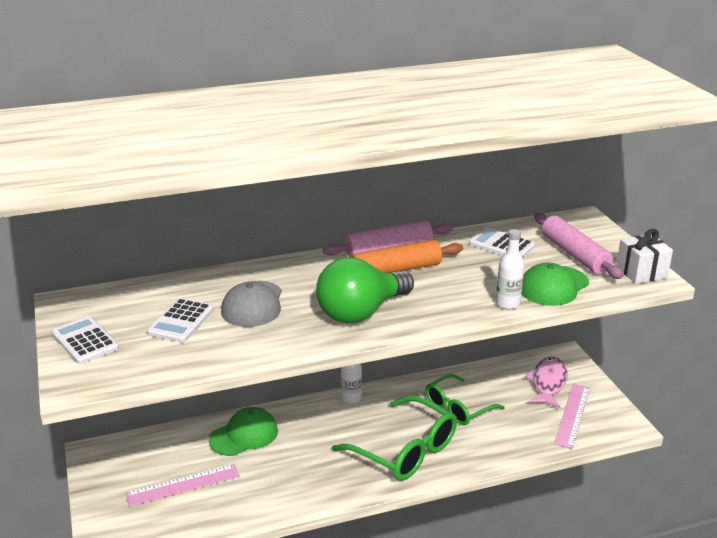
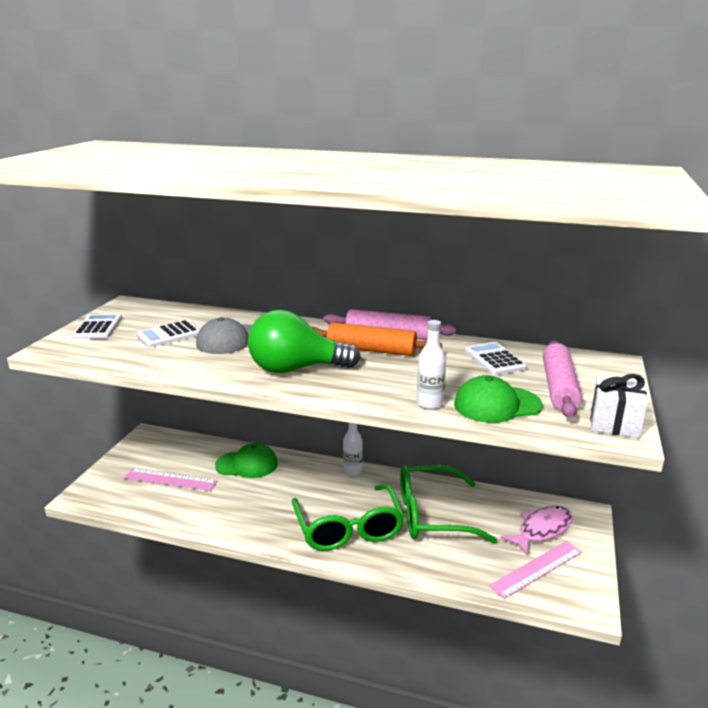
camera: 35 degrees right, 5 degrees down
green glasses [426,374,504,425] -> green glasses [400,465,497,543], size x1.50

